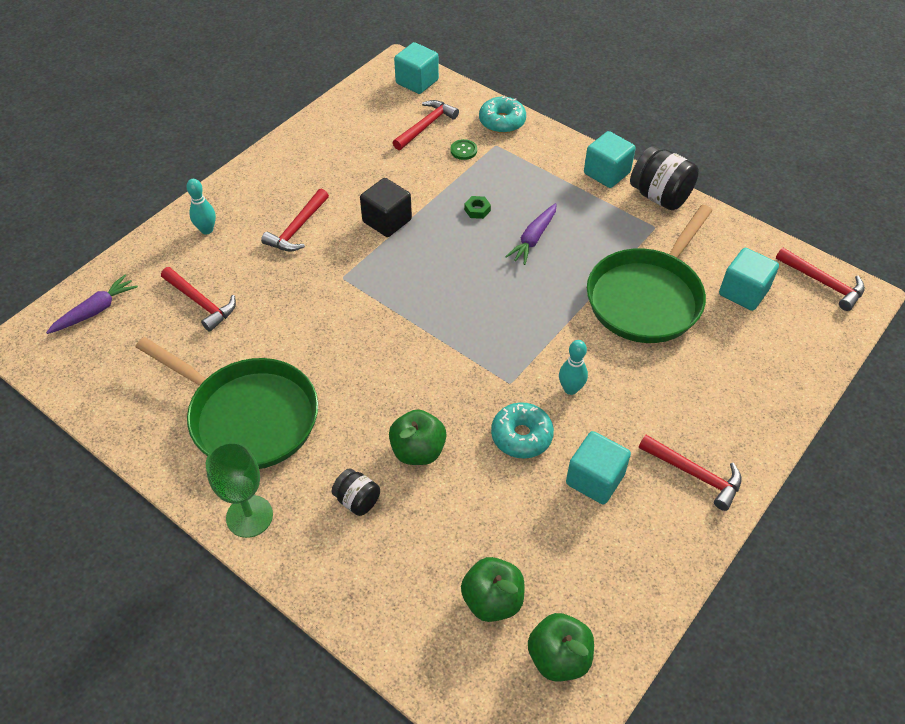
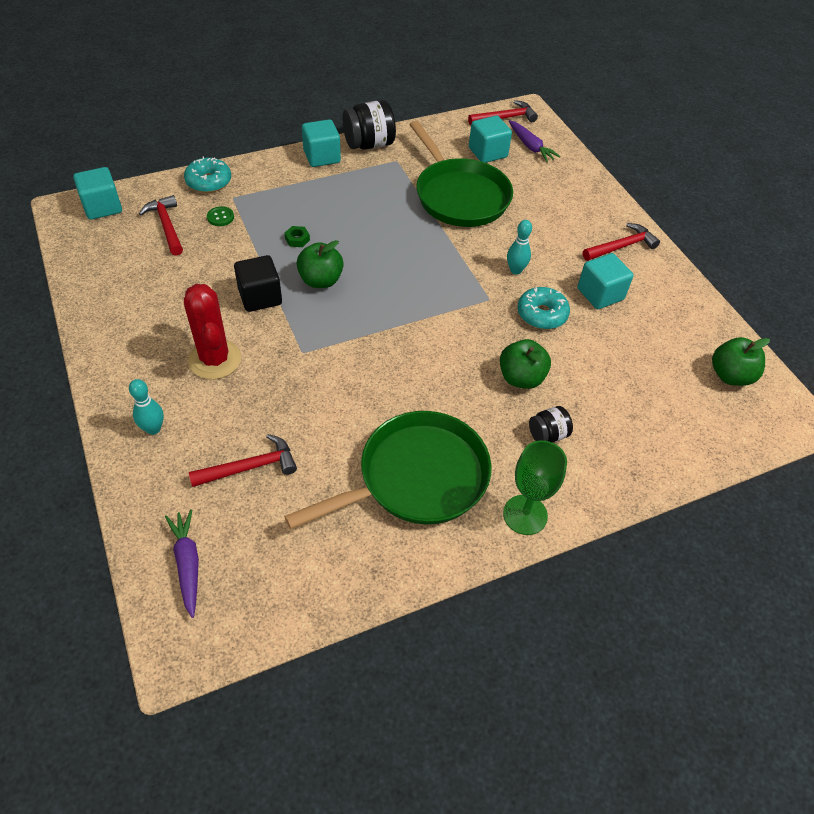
camera: 65 degrees left, 0 degrees up
red hammer [261,189,329,252] -> red cactus [184,284,241,379]
green apple [461,557,525,622] -> green apple moved to [296,240,344,288]
purple carrot [505,203,557,265] -> purple carrot moved to [509,120,561,162]

